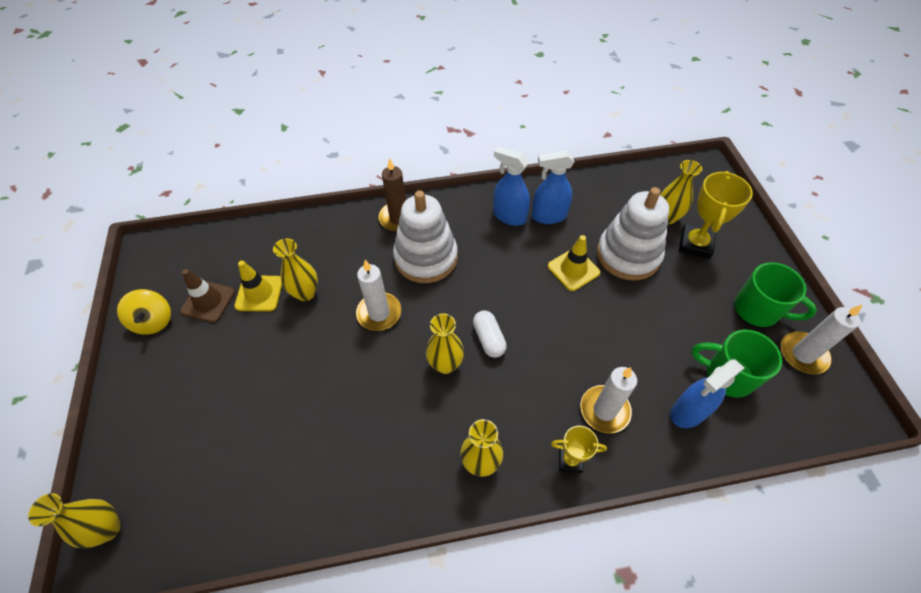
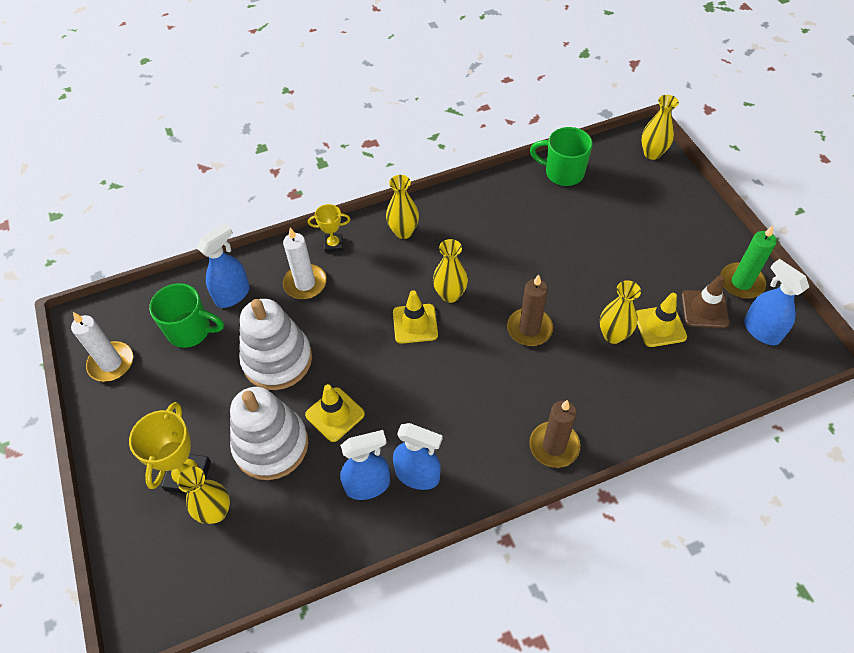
camera: 170 degrees right, 0 degrees up
yellow spinning top [117,289,171,335] -> green candle [720,225,777,298]
white candle [356,260,401,331] -> brown candle [507,274,553,346]
white stacking toy [393,190,458,283] -> white stacking toy moved to [239,299,312,390]
white capsule [473,310,507,358] -> yellow traffic cone [393,290,438,344]
green mug [735,262,817,327] -> green mug moved to [530,127,593,186]
none -> blue spray bottle [744,259,809,345]

